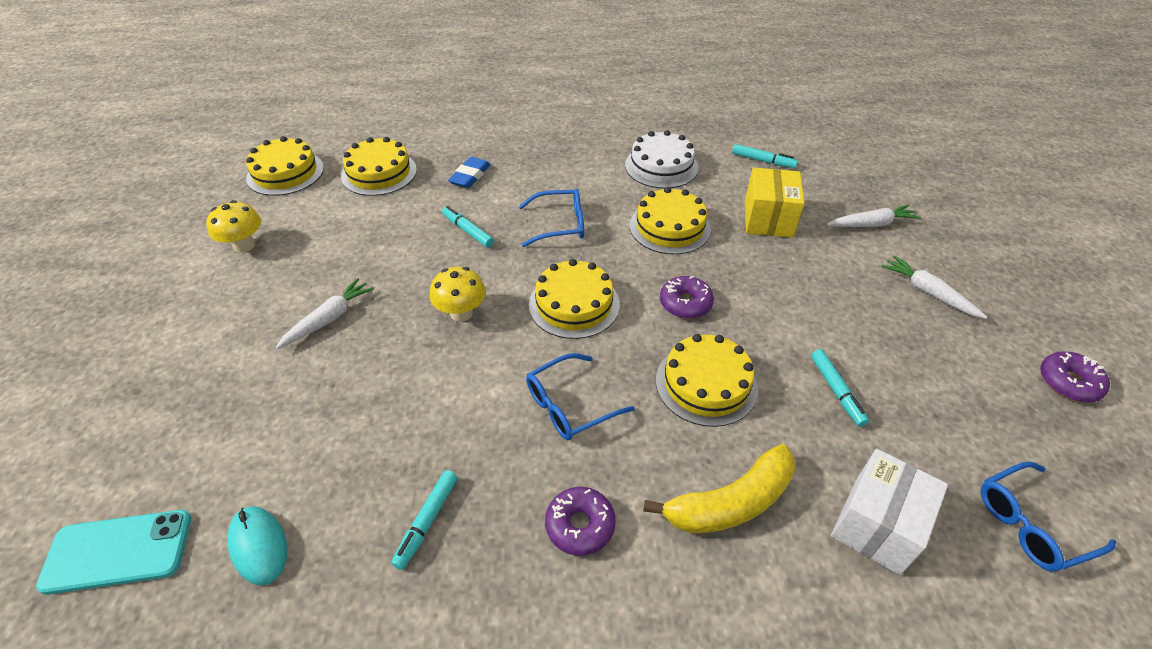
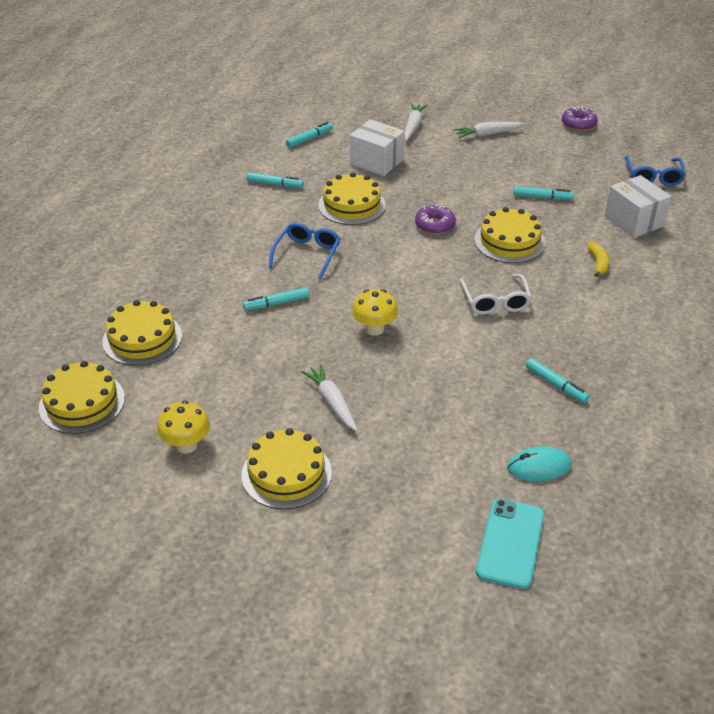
camera: 65 degrees left, 5 degrees down
blue eraser [448,157,491,188] -> none
blue glasses [526,353,635,440] -> white glasses [460,274,532,315]
yellow cake [529,259,620,339] -> yellow cake moved to [241,428,332,509]
purple donut [545,487,616,556] -> none
white cake [625,130,699,189] -> turquoise marker [246,172,304,188]
yellow banana [643,444,795,534] -> yellow banana [587,242,609,277], size x0.51
yellow box [745,168,805,238] -> white box [350,119,404,176]

